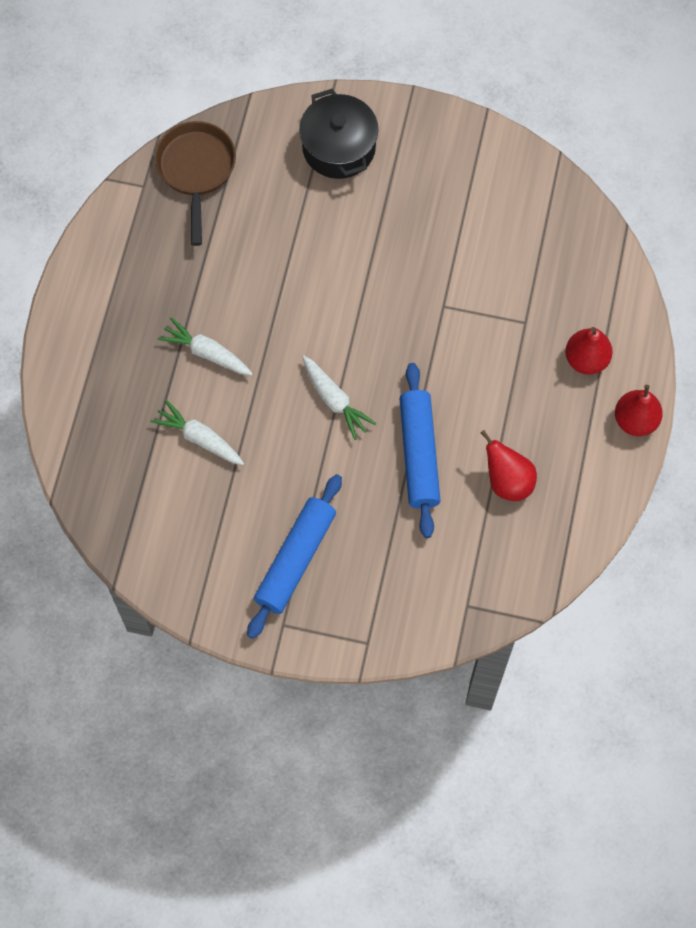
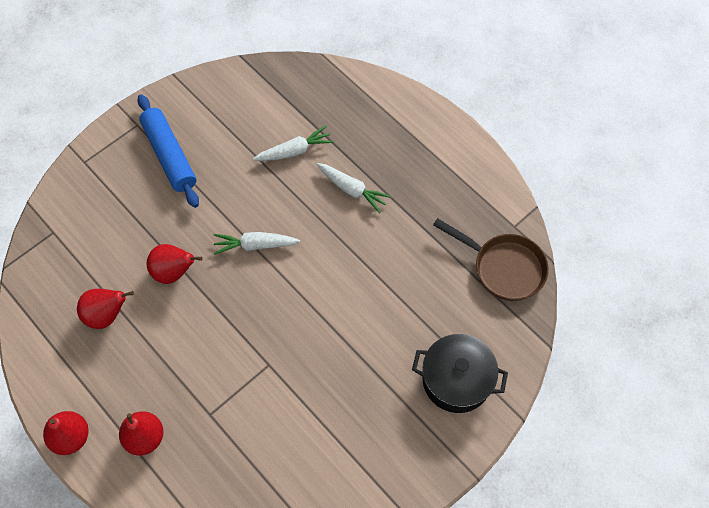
camera: 125 degrees right, 5 degrees down
white carrot [158,317,253,376] -> white carrot turned 60 degrees clockwise [317,163,392,213]
blue rolling pin [399,363,441,538] -> red pear [146,244,203,284]

